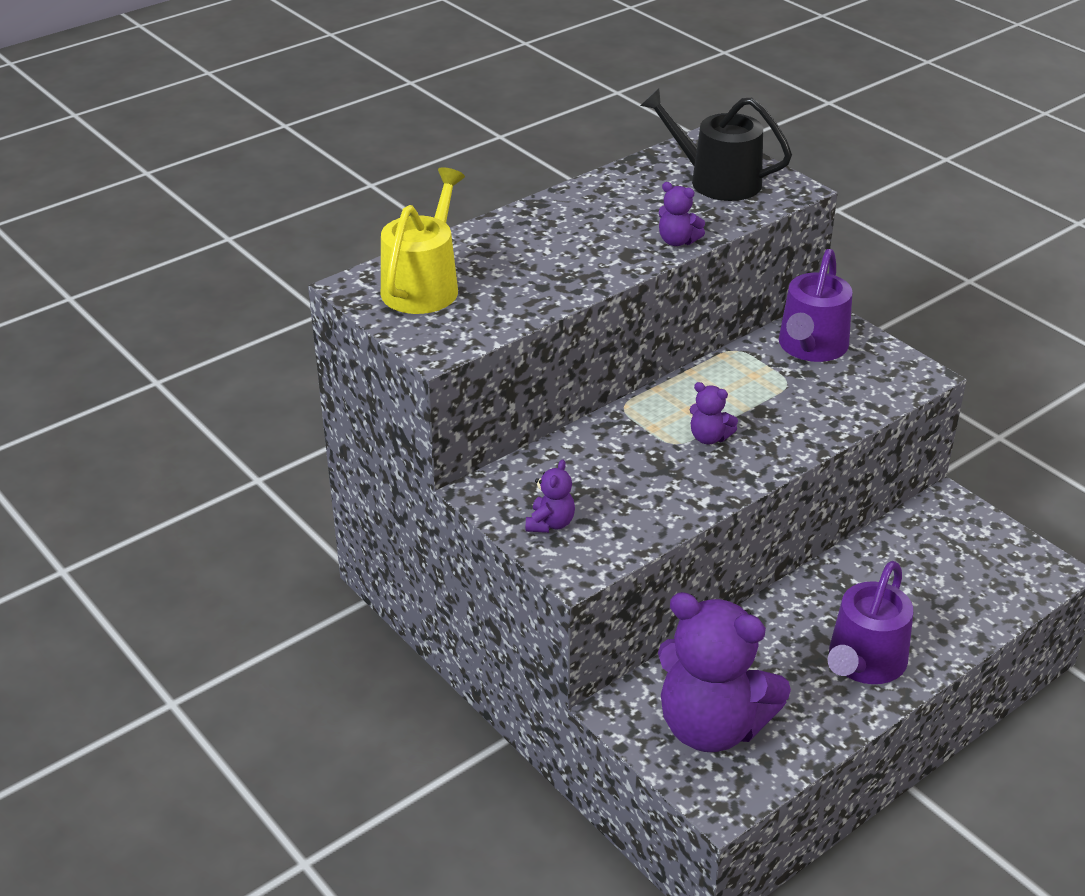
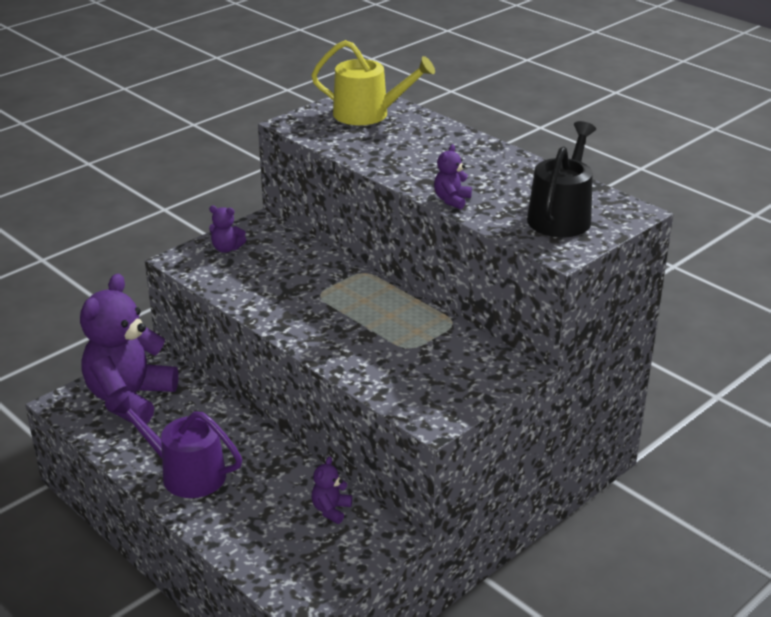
camera: 85 degrees right, 5 degrees down
purple teddy bear [690,382,738,444] -> purple teddy bear moved to [312,456,352,524]
purple watering can [779,249,853,362] -> none

